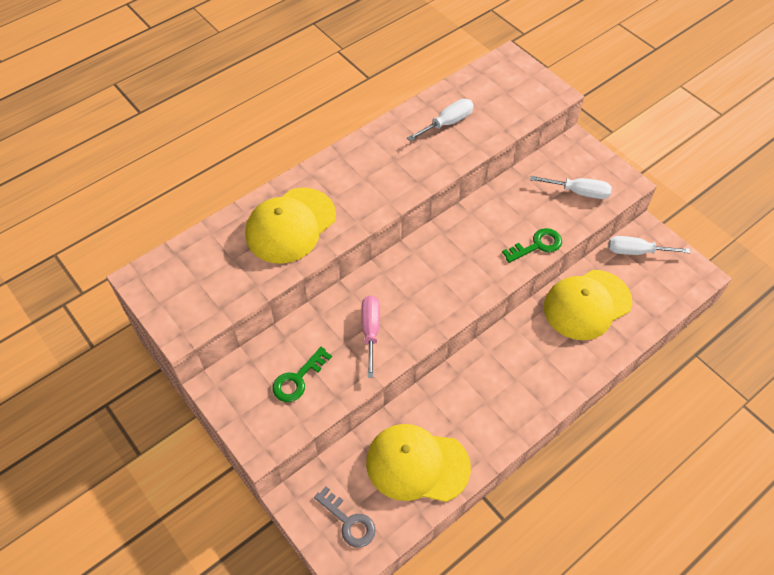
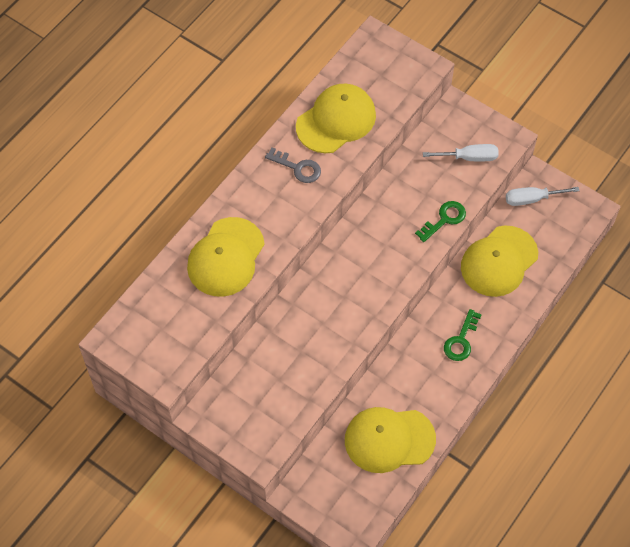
camera: 15 degrees left, 5 degrees up
green key [273,347,332,402] -> green key moved to [444,309,482,361]
grey key [314,486,376,548] -> grey key moved to [265,147,321,183]
pink screwdriver [361,295,380,378] -> none
white screwdriver [407,99,474,141] -> yellow cap [296,84,376,153]

